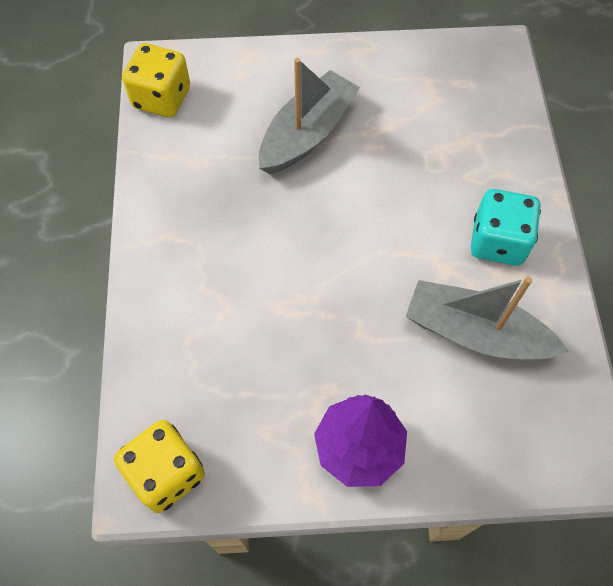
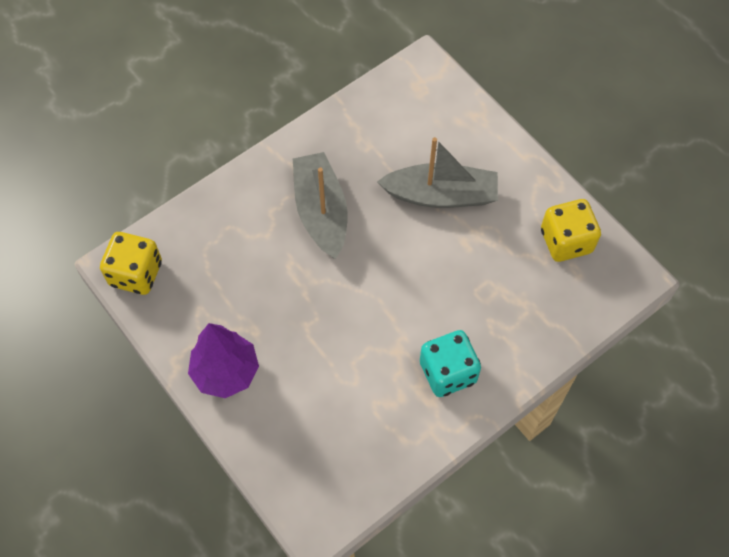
camera: 55 degrees right, 0 degrees up
yellow dice [122,43,190,117] -> yellow dice moved to [541,199,601,262]
grey boat [405,277,569,359] -> grey boat moved to [293,152,347,259]

